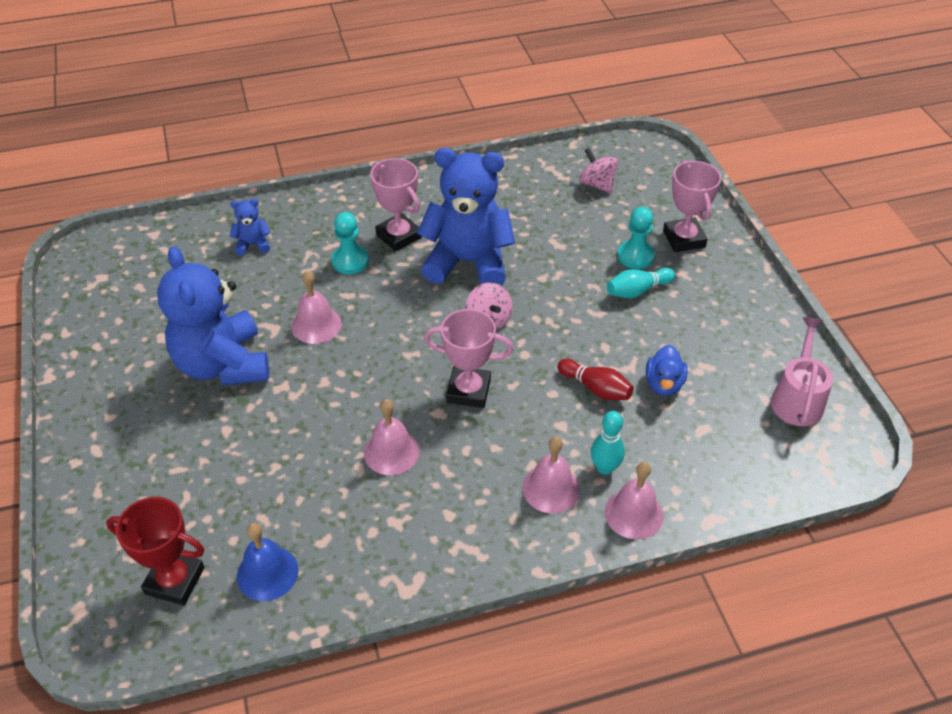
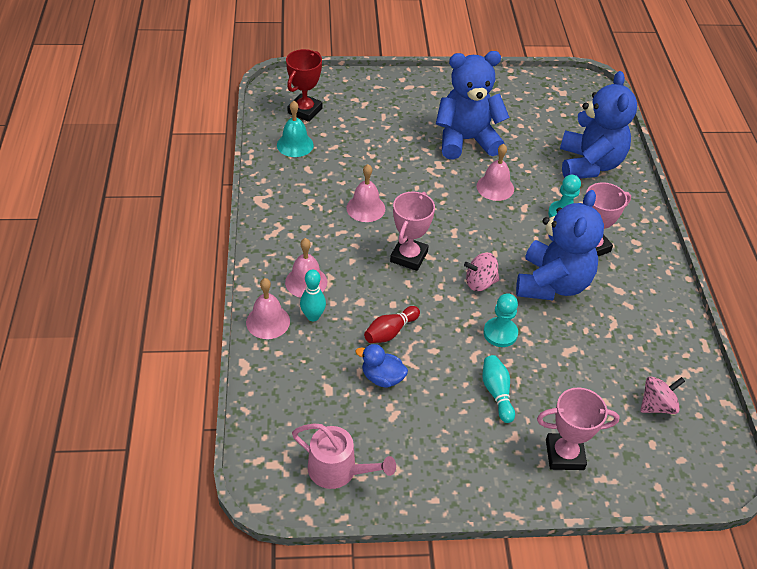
camera: 100 degrees right, 0 degrees up
blue teddy bear [230,199,271,256] -> blue teddy bear [560,71,637,179], size x2.35
blue bell [237,523,299,601] -> turquoise bell [277,101,314,157]
turquoise pawn [617,207,655,269] -> turquoise pawn moved to [484,293,518,347]

